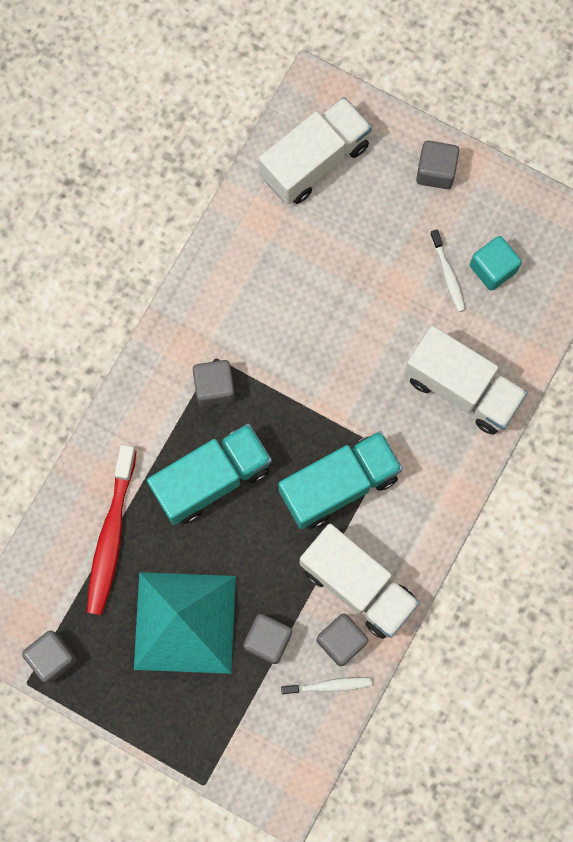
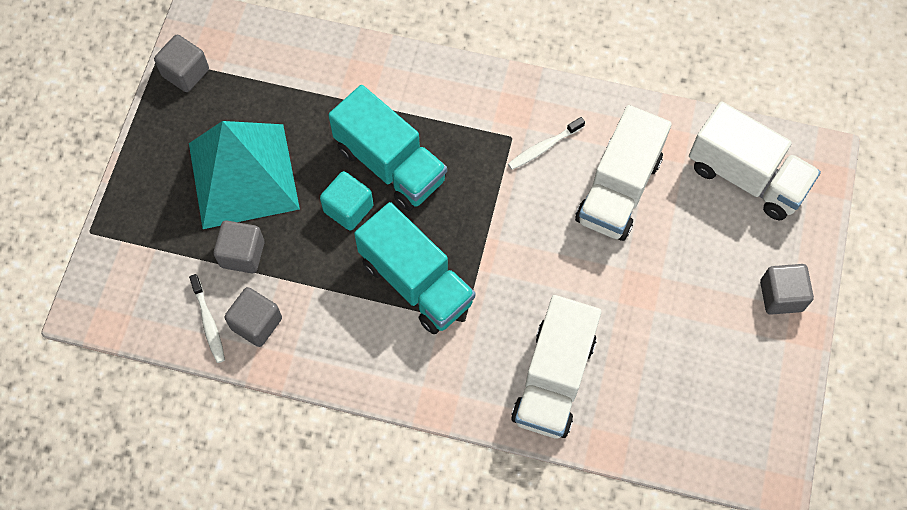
camera: 75 degrees right, 10 degrees down
red toothbrush [87,445,136,615] -> none
grey cube [193,360,235,407] -> none
white truck [299,524,420,639] -> white truck moved to [575,105,672,241]
white toothbrush [430,229,466,312] -> white toothbrush moved to [508,117,585,170]
turquoise cube [470,236,522,291] -> turquoise cube moved to [320,171,373,231]

